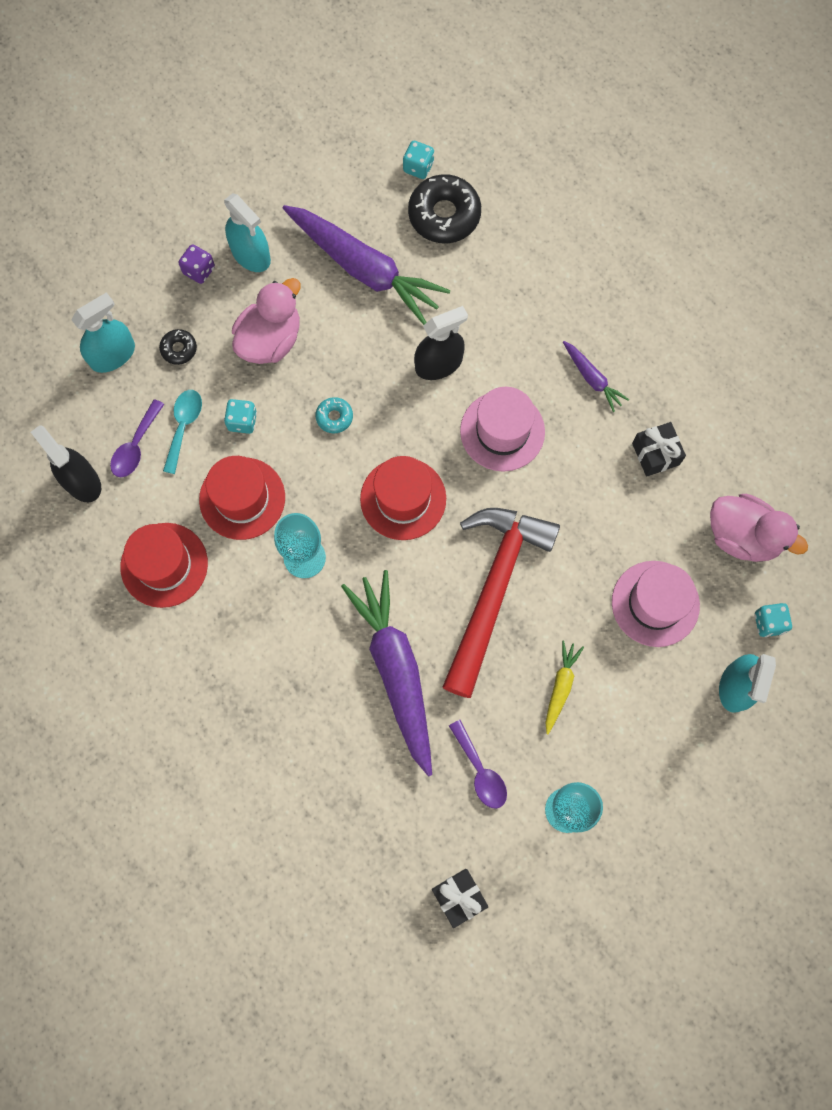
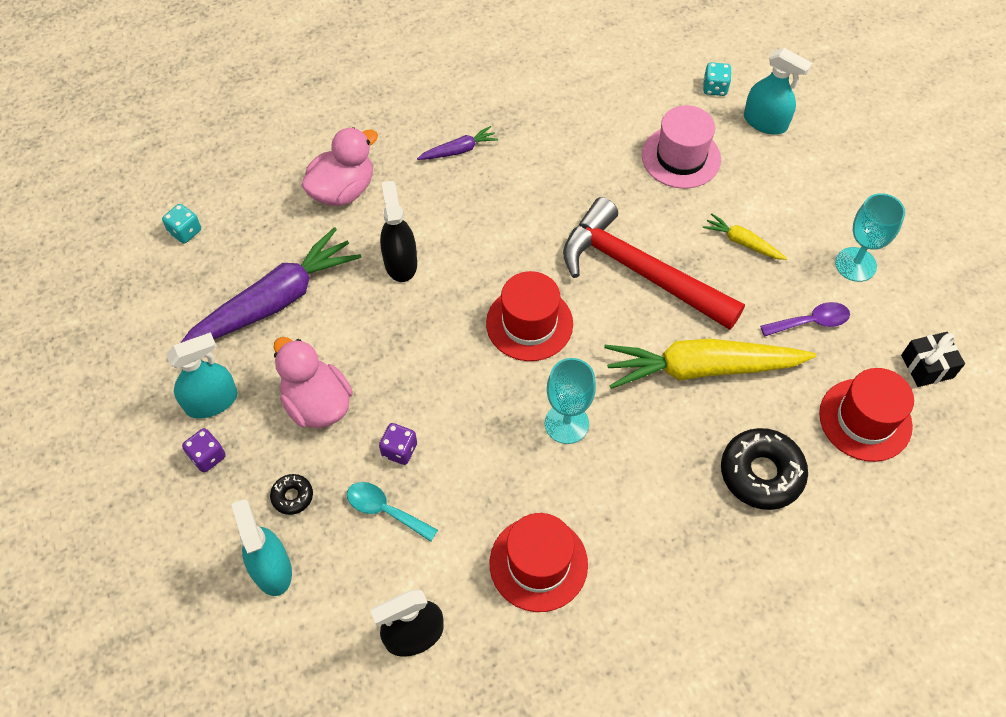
camera: 75 degrees left, 15 degrees down
purple spoon [110,399,164,477] -> none
red hat [199,456,285,540] -> red hat moved to [819,368,914,462]
turquoise dice [224,399,257,434] -> purple dice [379,423,417,465]
turquoise donut [316,397,353,433] -> none
purple carrot [341,570,432,777] -> yellow carrot [604,339,816,389]
black donut [408,174,481,243] -> black donut moved to [721,428,808,510]
pink hat [460,387,545,472] -> none
black gift [632,422,686,477] -> none
pink duck [710,494,808,562] -> pink duck moved to [301,127,378,206]

